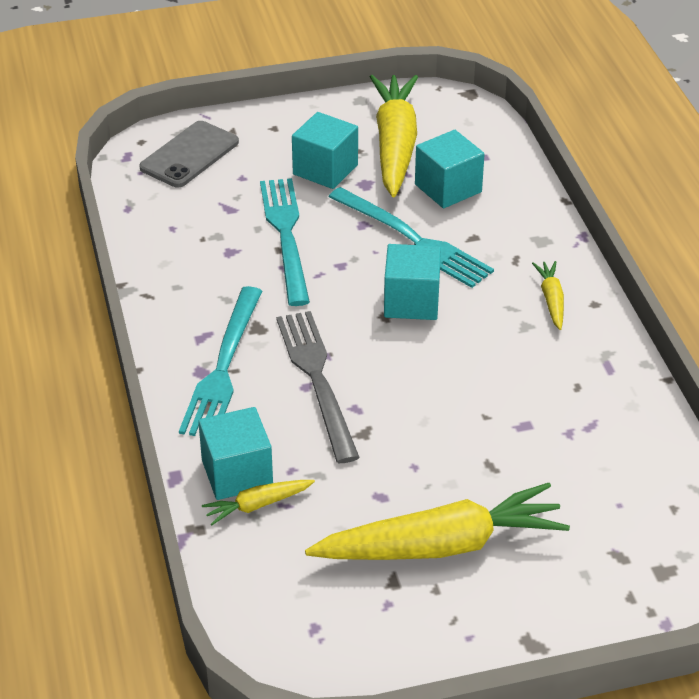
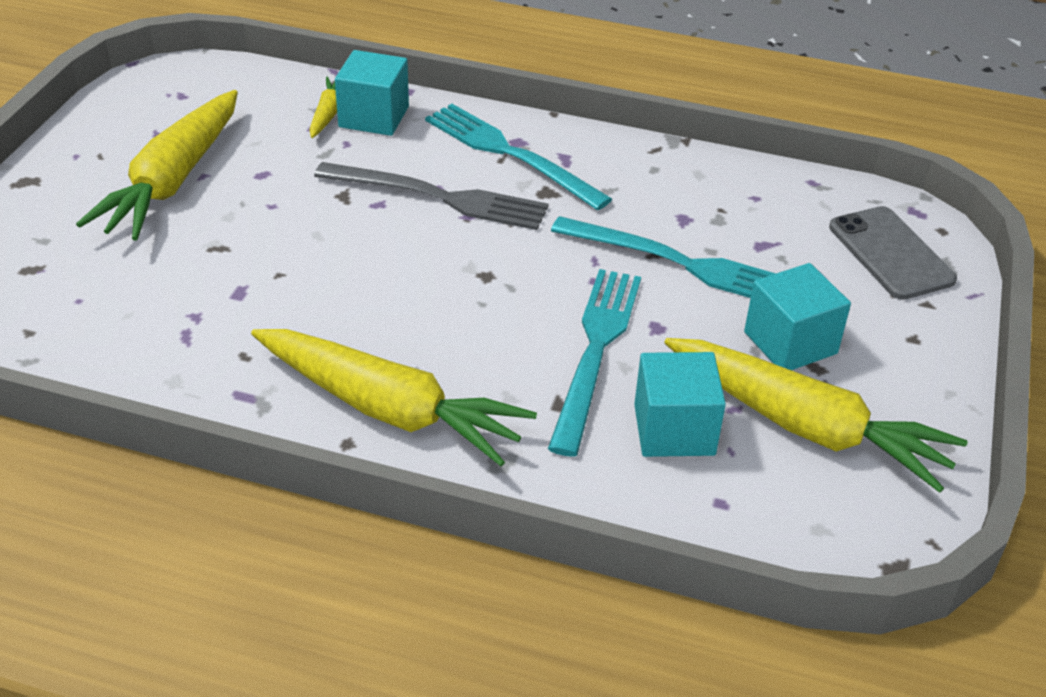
camera: 120 degrees right, 0 degrees up
turquoise fork [328,187,494,288] -> turquoise fork turned 120 degrees clockwise [548,269,641,457]
turquoise cube [384,244,441,320] -> none
yellow carrot [532,261,564,330] -> yellow carrot [251,329,537,466], size x2.21

